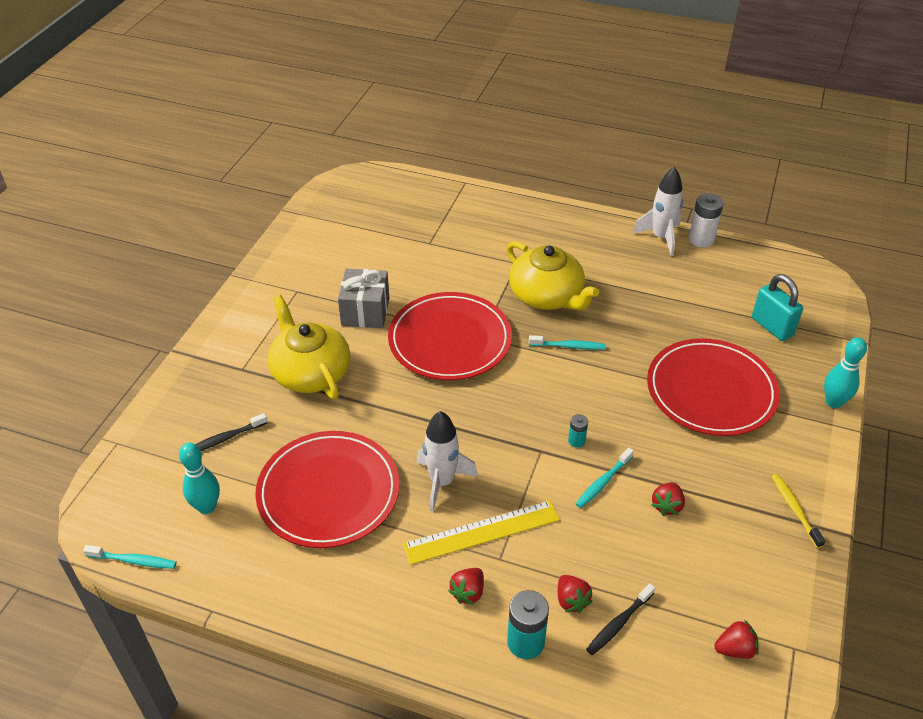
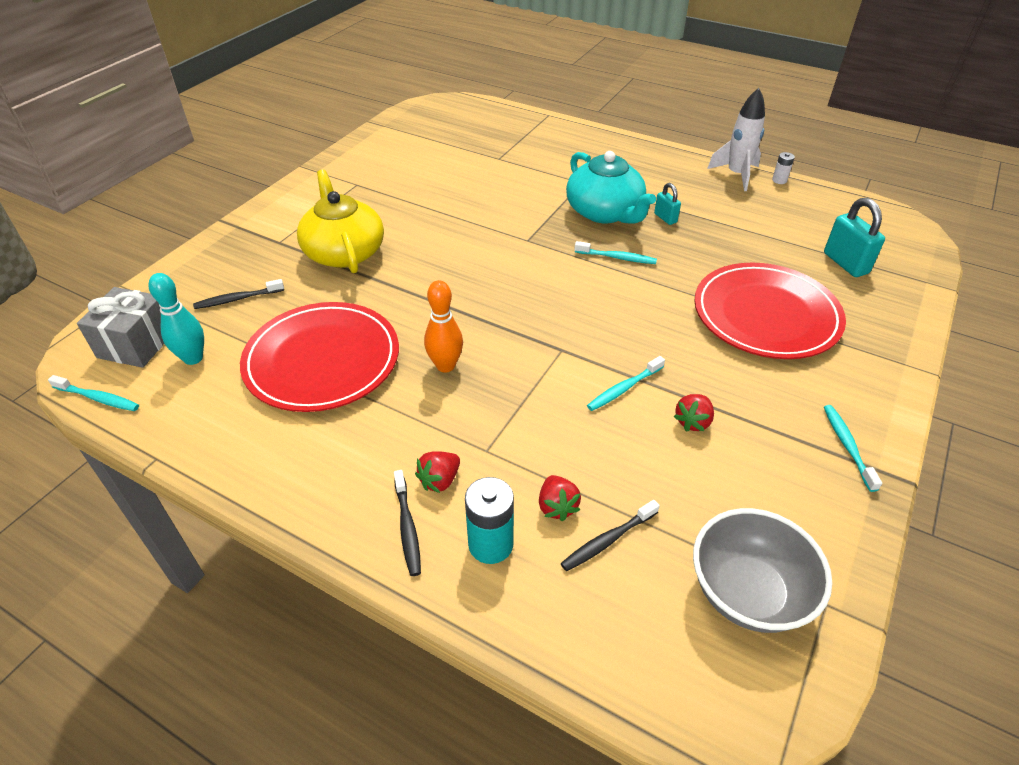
camera: 10 degrees right, 0 degrees up
grey gift [338,269,389,328] -> grey gift moved to [77,287,164,368]
red plate [388,292,512,380] -> none
yellow ruler [403,500,560,565] -> none
white rocket [416,411,478,512] -> orange bowling pin [424,280,463,373]
yellow teapot [506,241,599,310] -> turquoise teapot [566,151,656,224]
turquoise battery [568,414,588,448] -> none
white battery [689,193,723,247] -> white battery [772,152,795,184], size x0.54
red strawberry [714,620,759,659] -> grey bowl [693,508,832,633]
yellow toothbrush [771,474,825,548] -> turquoise toothbrush [824,405,882,492]
turquoise bowling pin [824,337,867,408] -> none
none -> black toothbrush [394,470,421,576]
none -> turquoise padlock [654,183,681,225]

